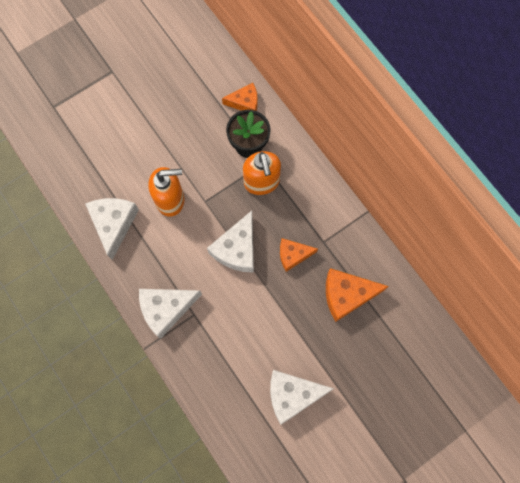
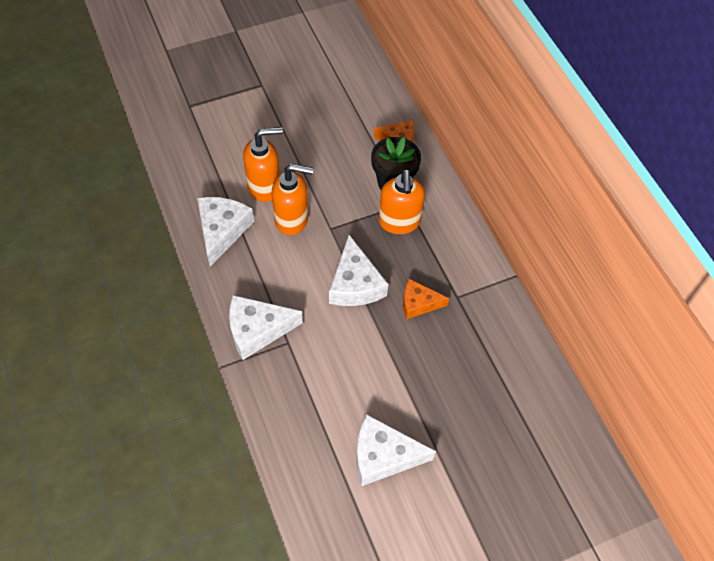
camera: 10 degrees right, 15 degrees down
white cheese [207,211,254,273] -> white cheese turned 45 degrees counterclockwise [329,235,388,306]
orange cheese [326,268,389,322] -> none
none -> orange soap dispenser [243,127,283,202]

